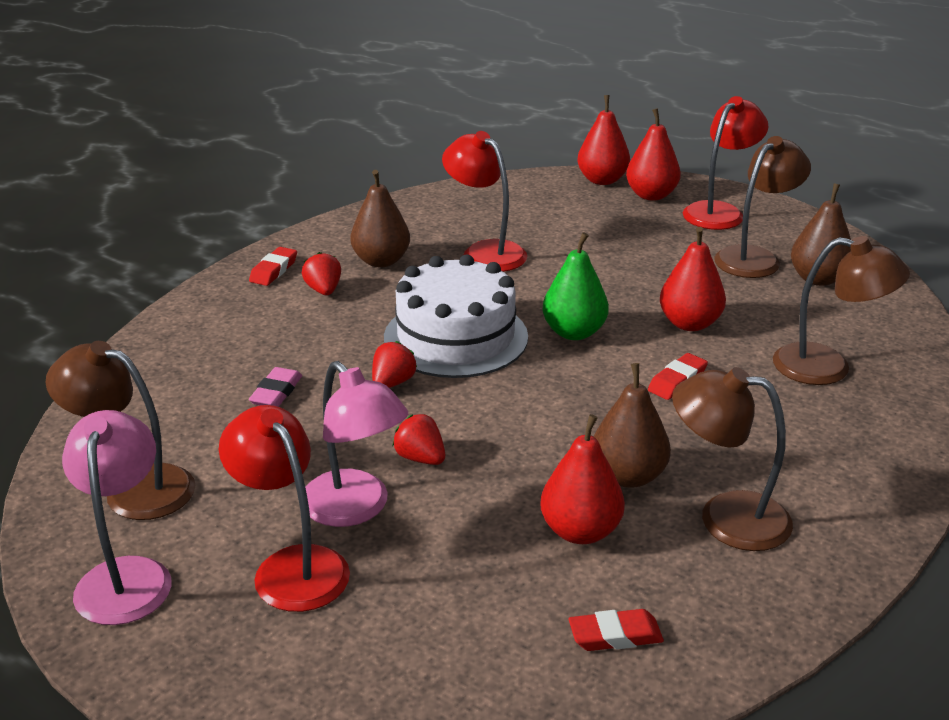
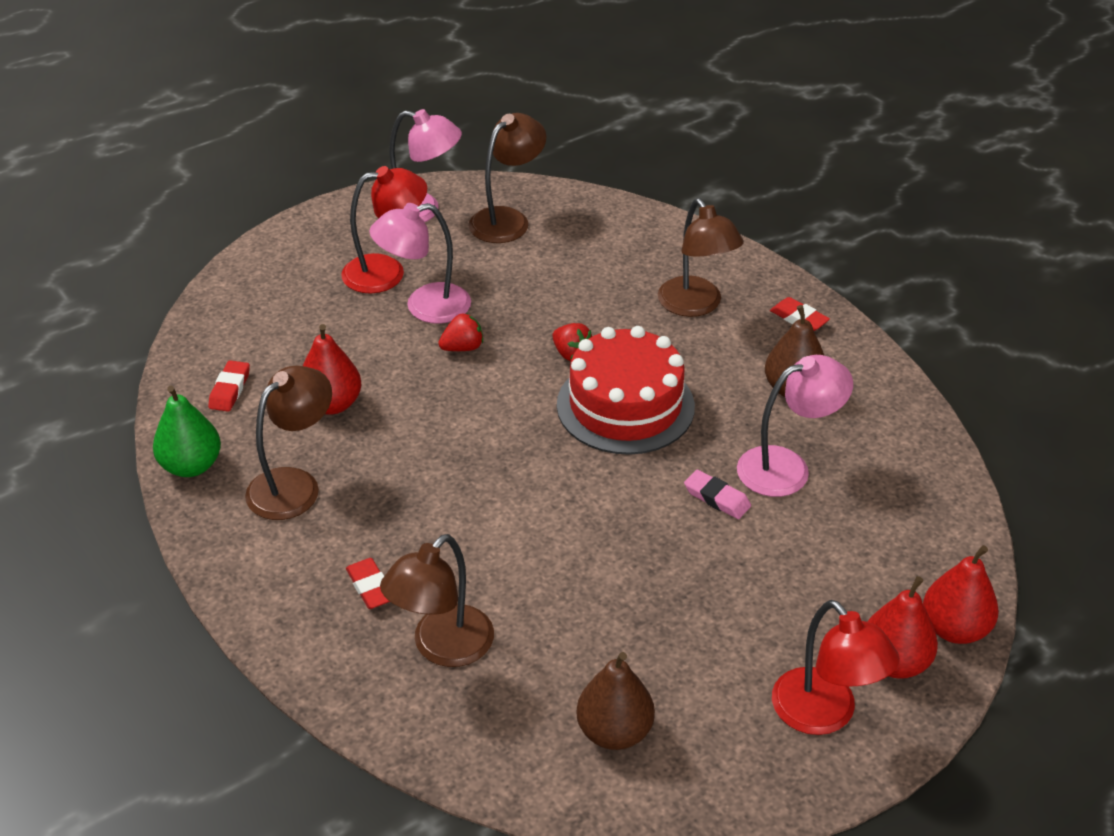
camera: 110 degrees right, 10 degrees up
pink eraser [249,367,302,407] -> pink eraser moved to [684,470,751,519]
red strawberry [302,252,341,295] -> none
white cake [384,255,528,378] -> red cake [557,326,695,455]
red lamp [442,131,527,272] -> pink lamp [737,355,853,497]
green pear [542,232,609,340] -> green pear moved to [153,385,221,477]
brown pear [594,363,671,488] -> none
red eraser [648,353,708,400] -> red eraser moved to [346,558,390,609]
red pear [660,227,726,331] -> none
brown lamp [714,136,811,278] -> brown lamp moved to [658,199,744,317]

